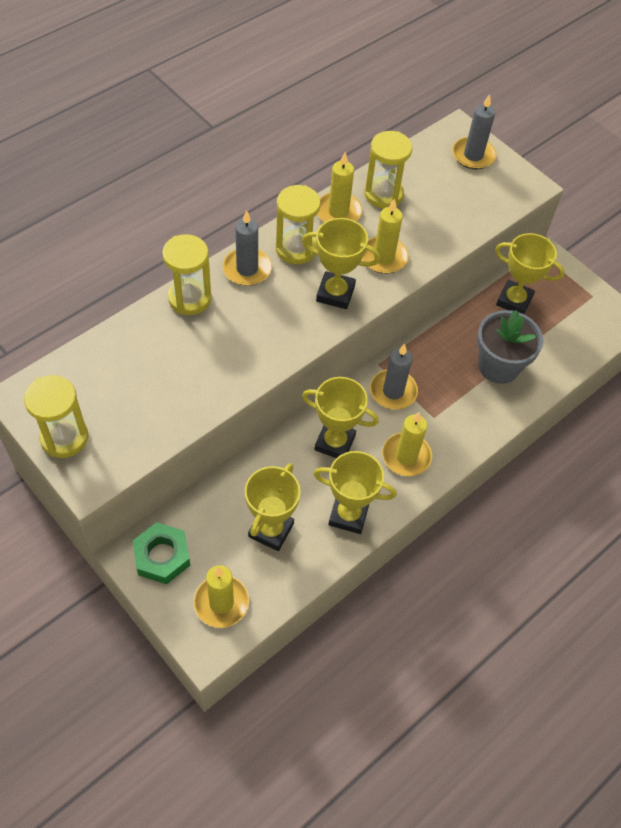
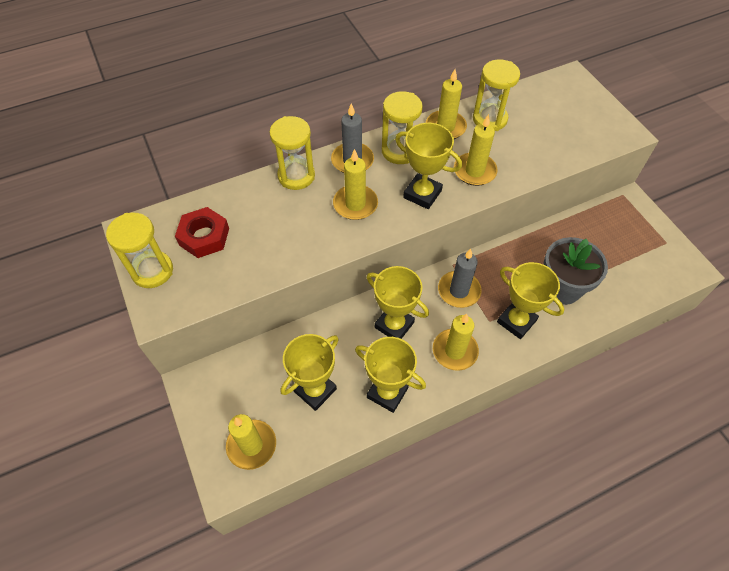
camera: 20 degrees right, 0 degrees up
green nut [133,522,190,584] -> none
grey candle [452,94,497,169] -> none
yellow trophy [495,233,565,314] -> yellow trophy moved to [497,262,564,339]
none -> red nut [175,207,229,258]
none -> yellow candle [333,149,378,220]

